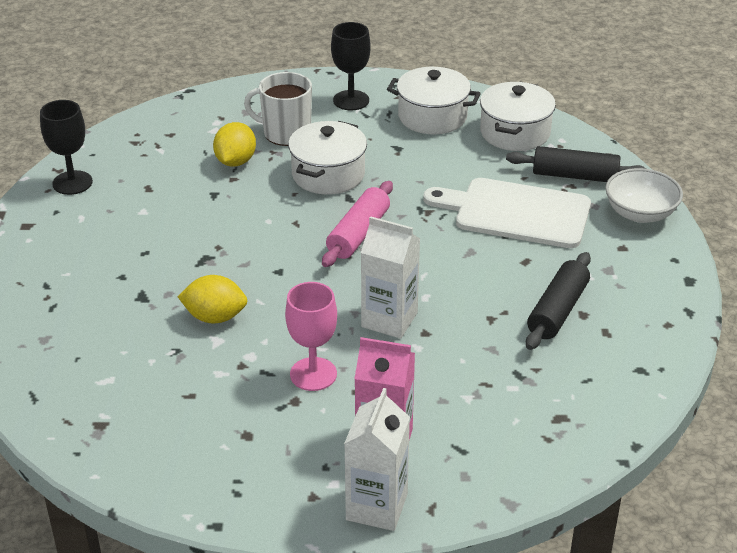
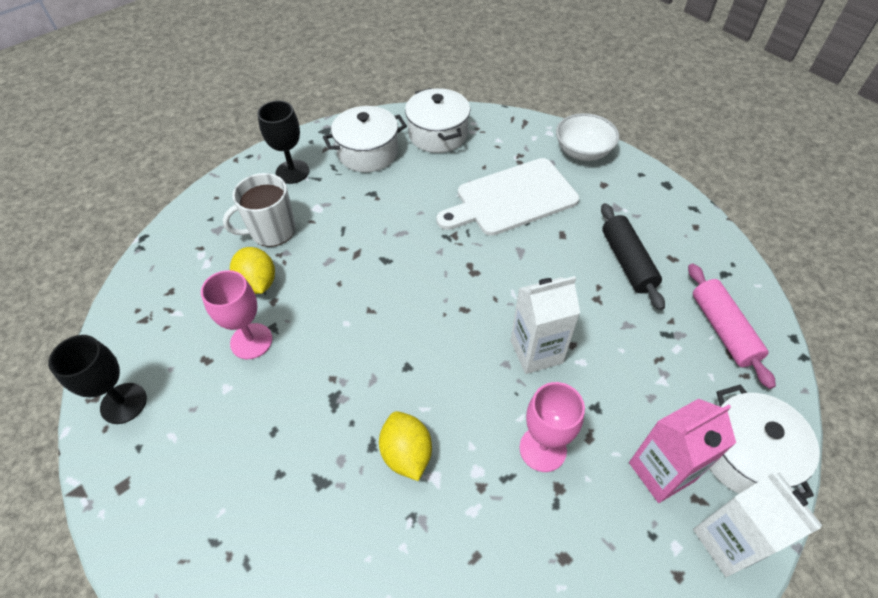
camera: 40 degrees left, 15 degrees up
yellow lemon [178,275,248,323] -> yellow lemon turned 75 degrees counterclockwise [379,411,432,481]
white pot [288,121,367,195] -> white pot moved to [709,384,820,499]
pink rolling pin [322,181,393,267] -> pink rolling pin moved to [688,264,776,389]
black rolling pin [506,146,646,182] -> none
none -> pink goblet [201,270,272,359]

